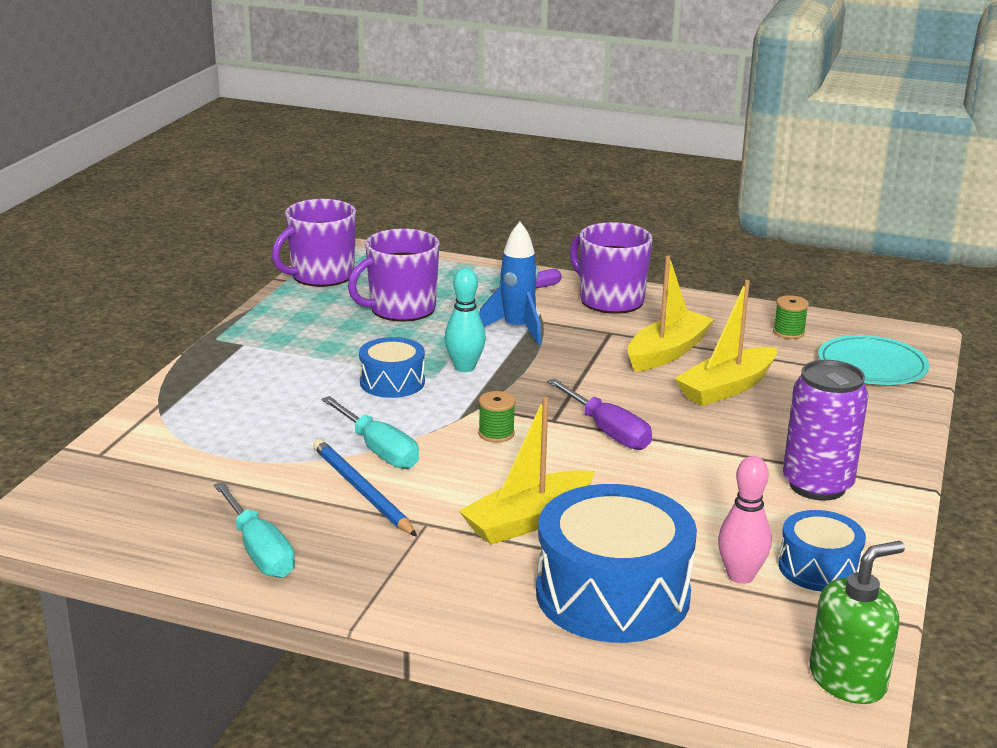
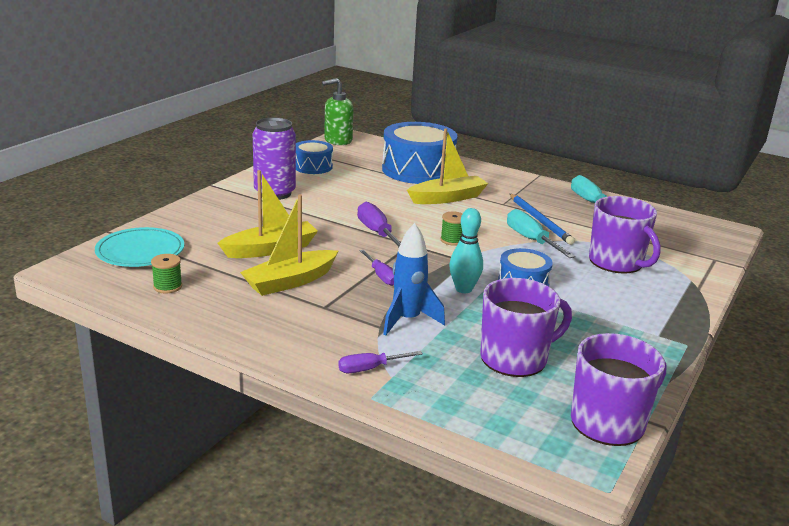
camera: 170 degrees left, 0 degrees up
purple mug [570,222,652,314] -> purple mug moved to [589,196,661,273]
pink bowling pin [718,456,772,584] -> none
none -> purple screwdriver [360,250,394,286]

